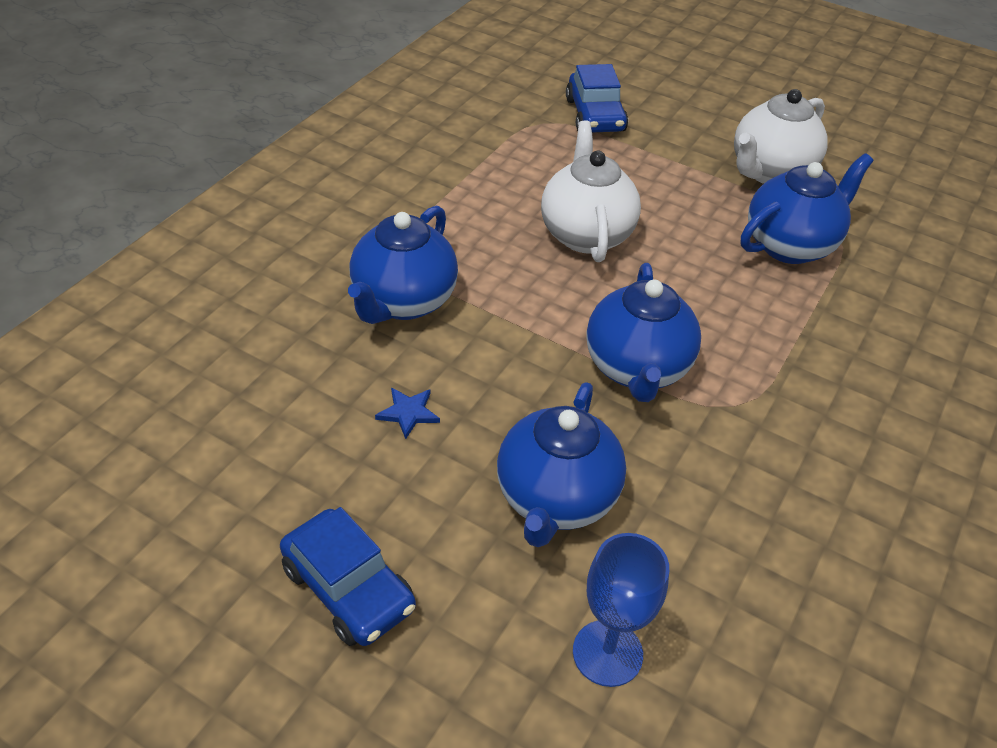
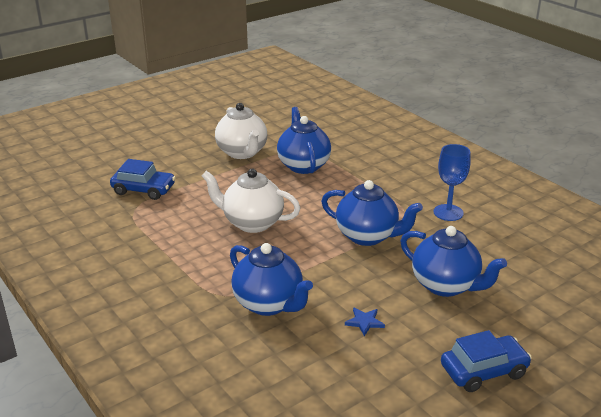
camera: 65 degrees left, 15 degrees down
blue goblet [573,533,669,687] -> blue goblet moved to [433,144,471,221]

